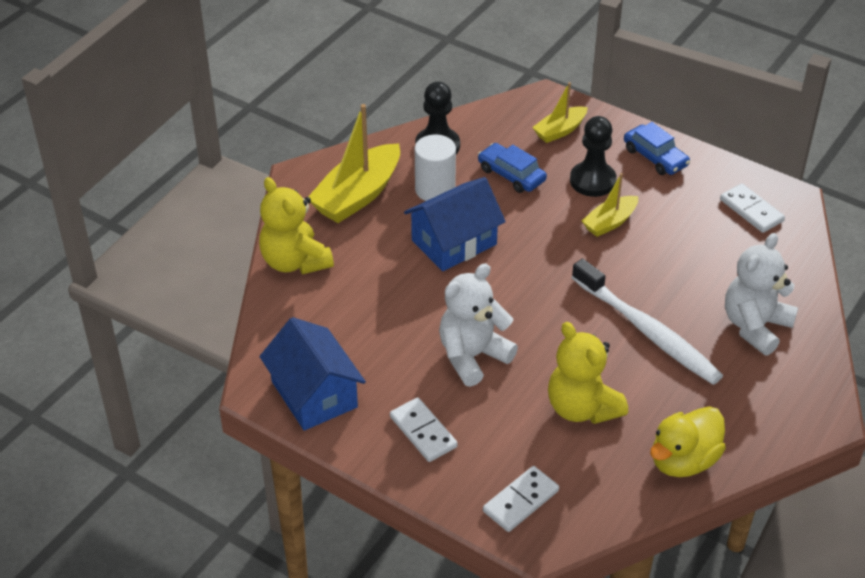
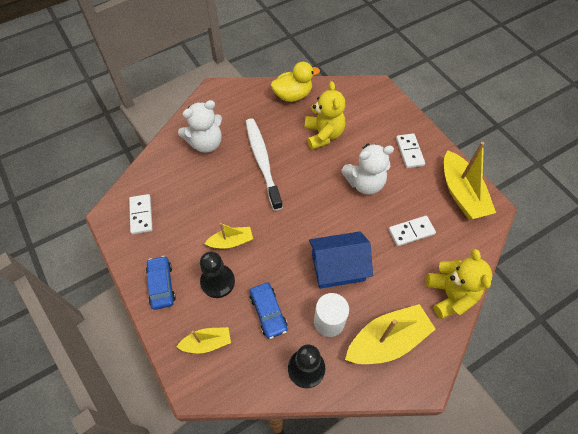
camera: 155 degrees left, 15 degrees up
blue house [259,317,366,431] -> yellow boat [444,142,496,219]
white domino [483,466,559,532] -> white domino moved to [389,216,436,246]

